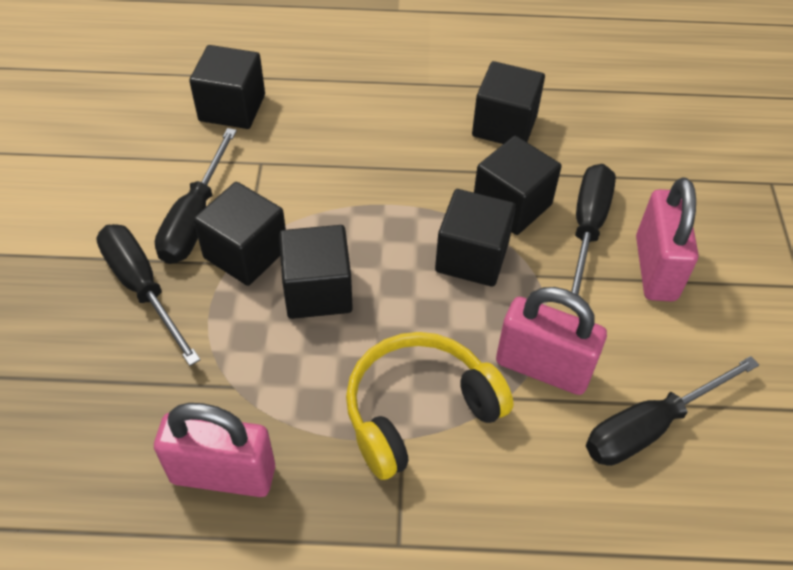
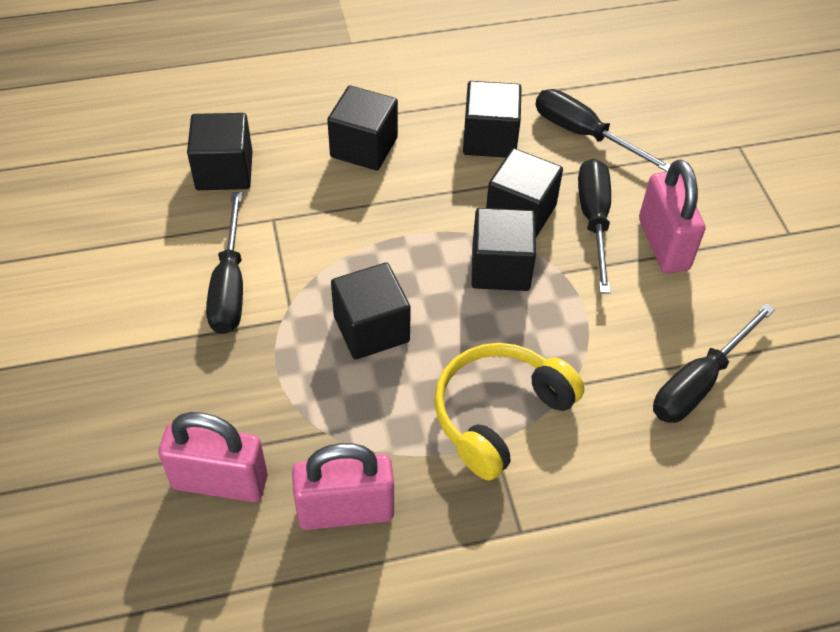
camera: 15 degrees left, 0 degrees up
black screwdriver [96,224,200,366] -> black screwdriver moved to [536,89,670,172]
black cube [193,182,286,286] -> black cube moved to [327,85,398,171]
pink padlock [496,287,607,395] -> pink padlock moved to [158,412,268,502]

